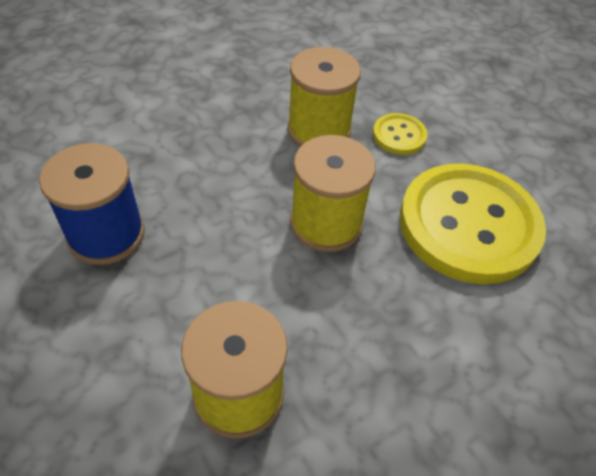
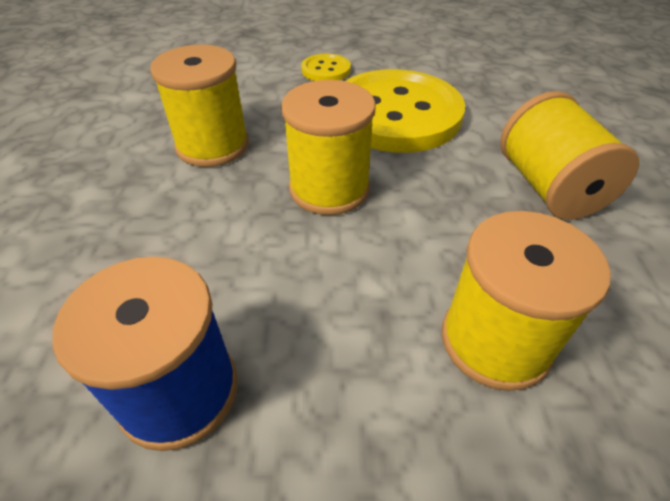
camera: 55 degrees left, 5 degrees down
yellow button [373,113,428,155] -> yellow button moved to [301,54,351,81]
none -> yellow spool [500,91,639,220]

